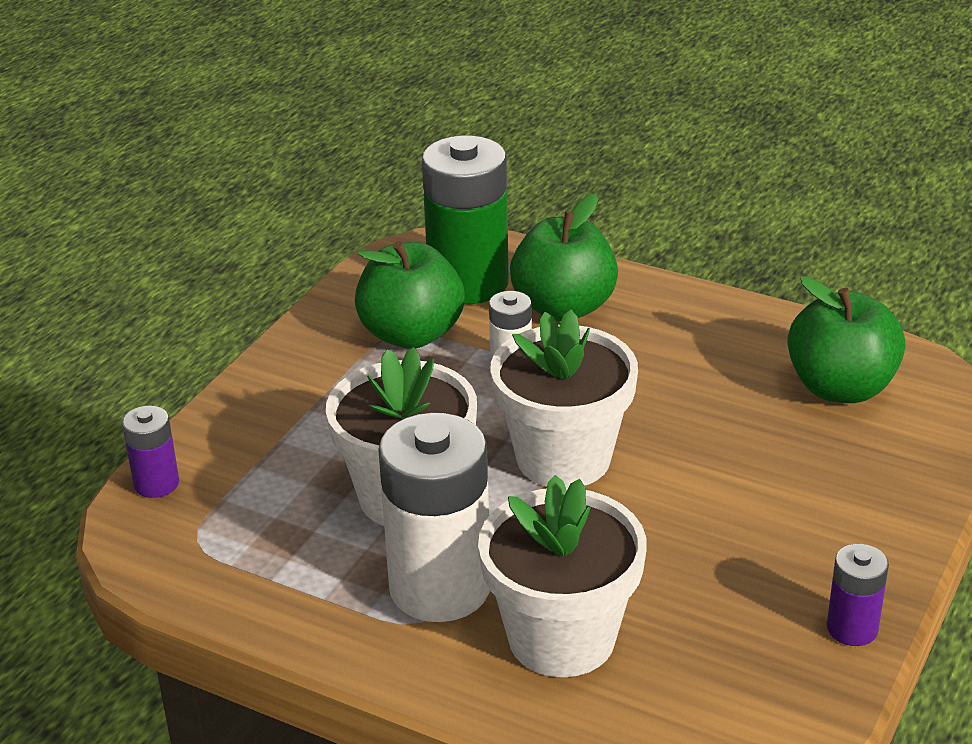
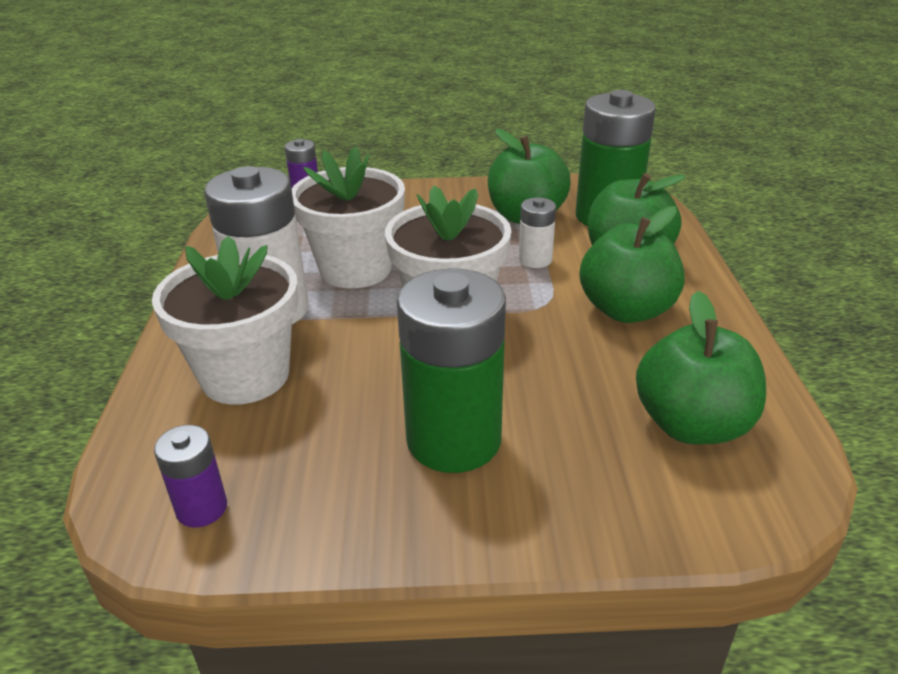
camera: 60 degrees right, 0 degrees up
purple battery [827,544,889,646] -> purple battery moved to [154,425,227,528]
none -> green battery [397,269,506,473]
none -> green apple [579,206,685,323]

